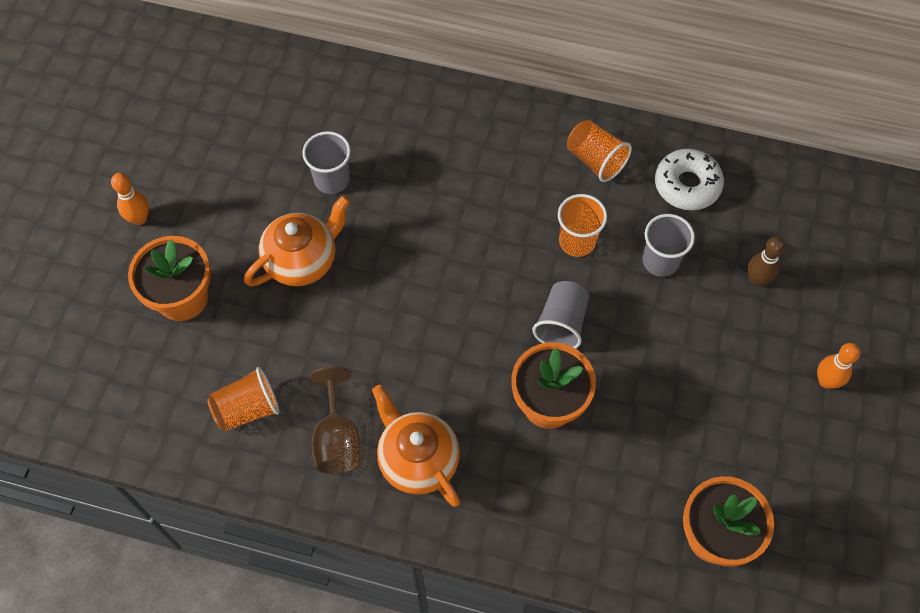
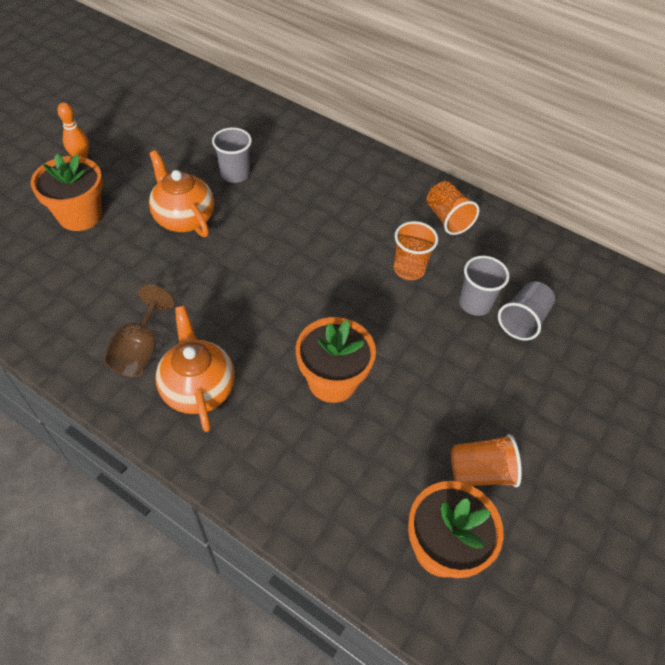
camera: 15 degrees right, 10 degrees down
orange cup [207,367,280,431] -> orange cup moved to [451,434,522,487]
orange teapot [244,195,350,286] -> orange teapot turned 105 degrees counterclockwise [149,150,214,237]
grey cup [532,281,589,349] -> grey cup moved to [498,281,555,340]
white donut [655,149,724,210] -> none
brown bowling pin [747,237,785,287] -> none
orange bowling pin [817,343,861,389] -> none

